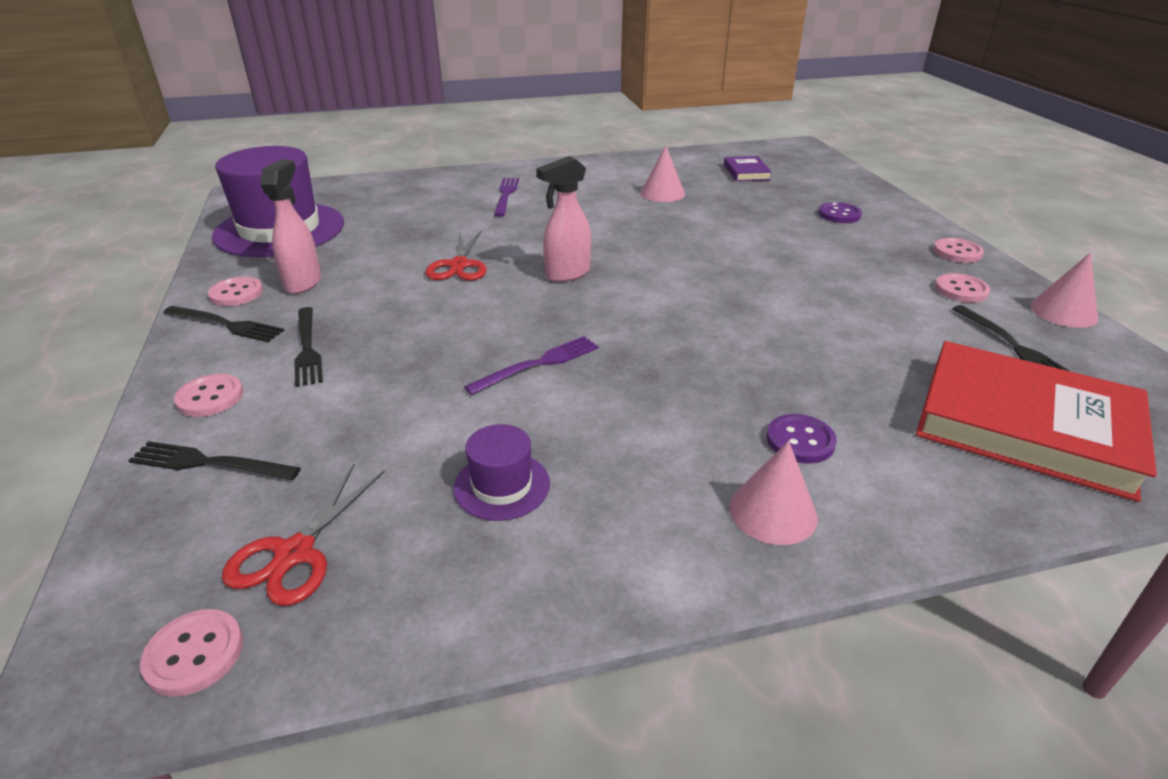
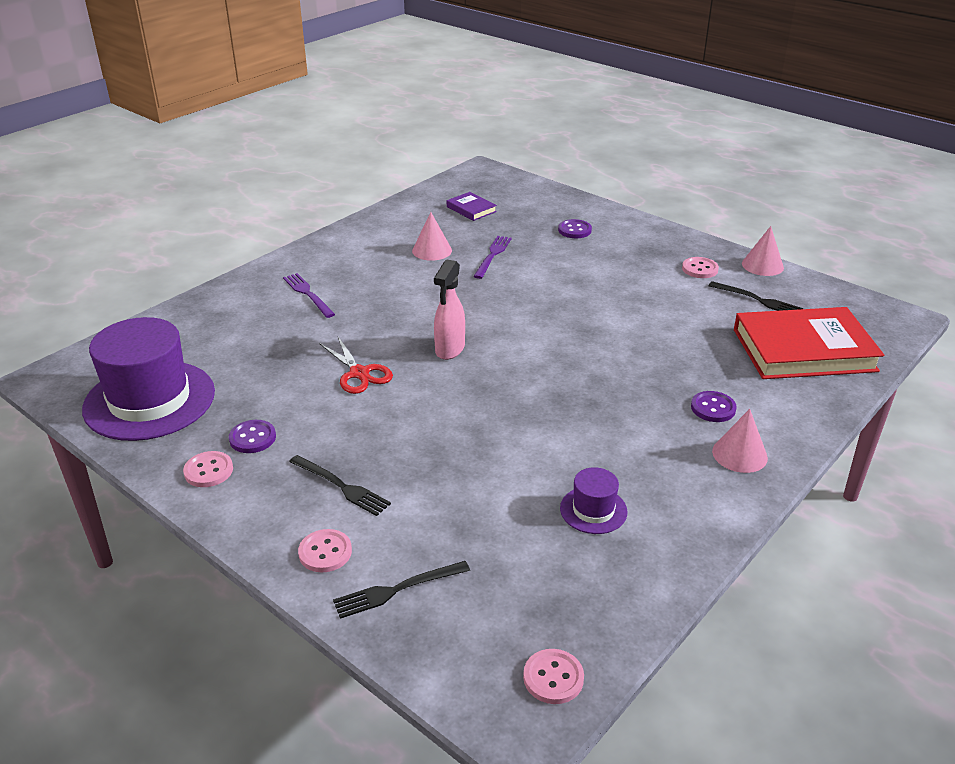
camera: 35 degrees left, 0 degrees up
black fork [163,306,284,342] -> none
red scissors [222,464,385,606] -> none
pink spray bottle [260,160,321,294] -> purple button [229,420,276,453]
purple fork [464,336,599,395] -> purple fork moved to [473,236,512,279]
pink button [933,238,984,263] -> none

